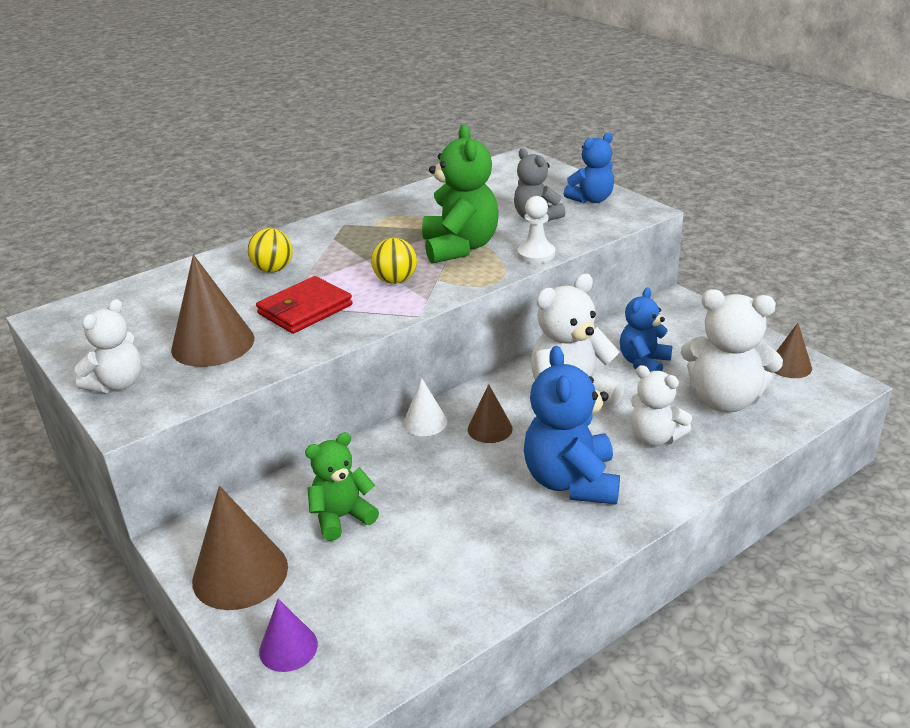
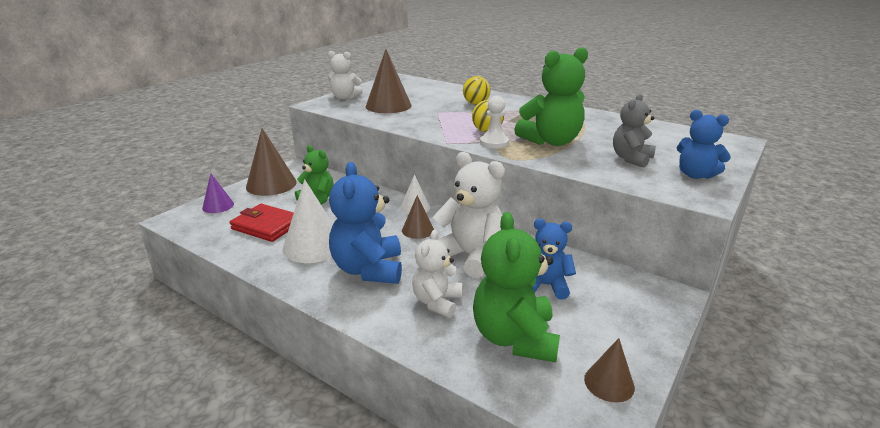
camera: 70 degrees right, 5 degrees down
red wallet [256,276,352,334] -> red wallet moved to [230,204,294,242]
white pawn [518,196,555,263] -> white pawn moved to [480,96,509,148]
blue teddy bear [524,346,620,505] -> blue teddy bear turned 75 degrees counterclockwise [329,162,402,284]
white teddy bear [681,289,783,413] -> green teddy bear [473,212,560,362]
none -> white cone [283,179,333,263]

